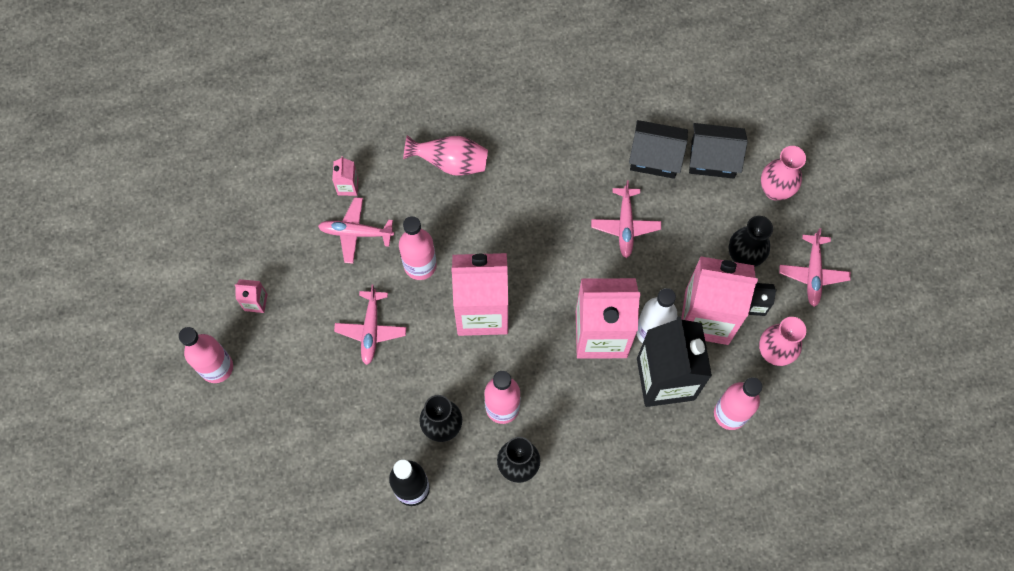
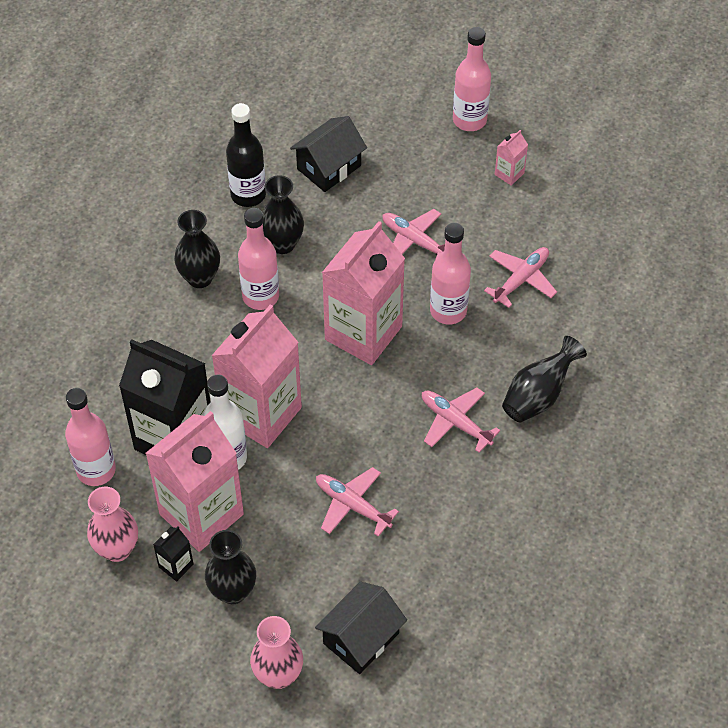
camera: 125 degrees right, 15 degrees down
pink carton [332,156,358,196] -> none
pink vase [403,135,488,176] -> black vase [502,336,587,423]
black house [629,120,688,179] -> black house moved to [290,116,367,192]
pink plane [779,228,851,307] -> pink plane moved to [422,387,500,453]

